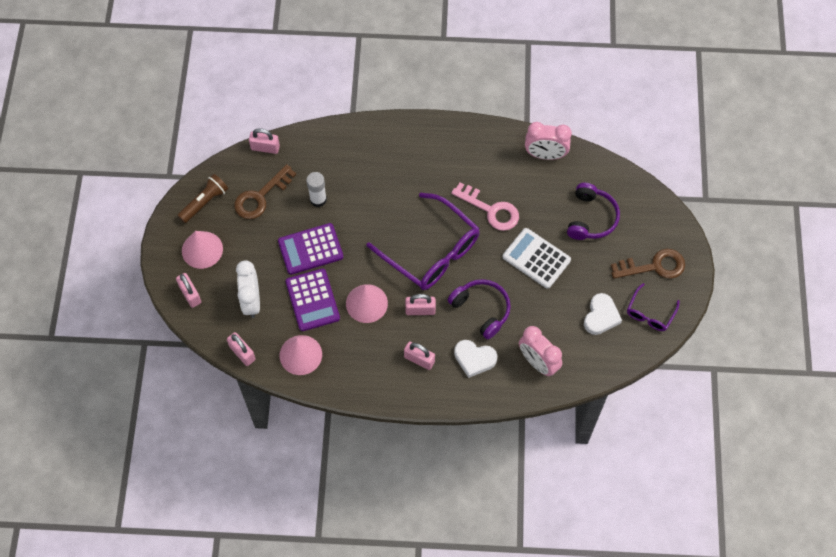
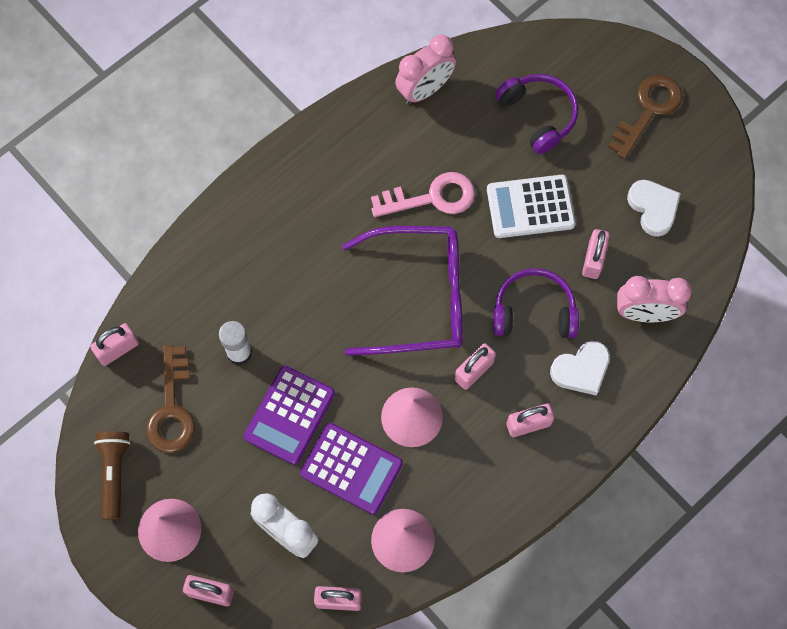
camera: 45 degrees left, 5 degrees up
purple glasses [627,283,680,331] -> none
none -> pink padlock [582,229,610,279]

